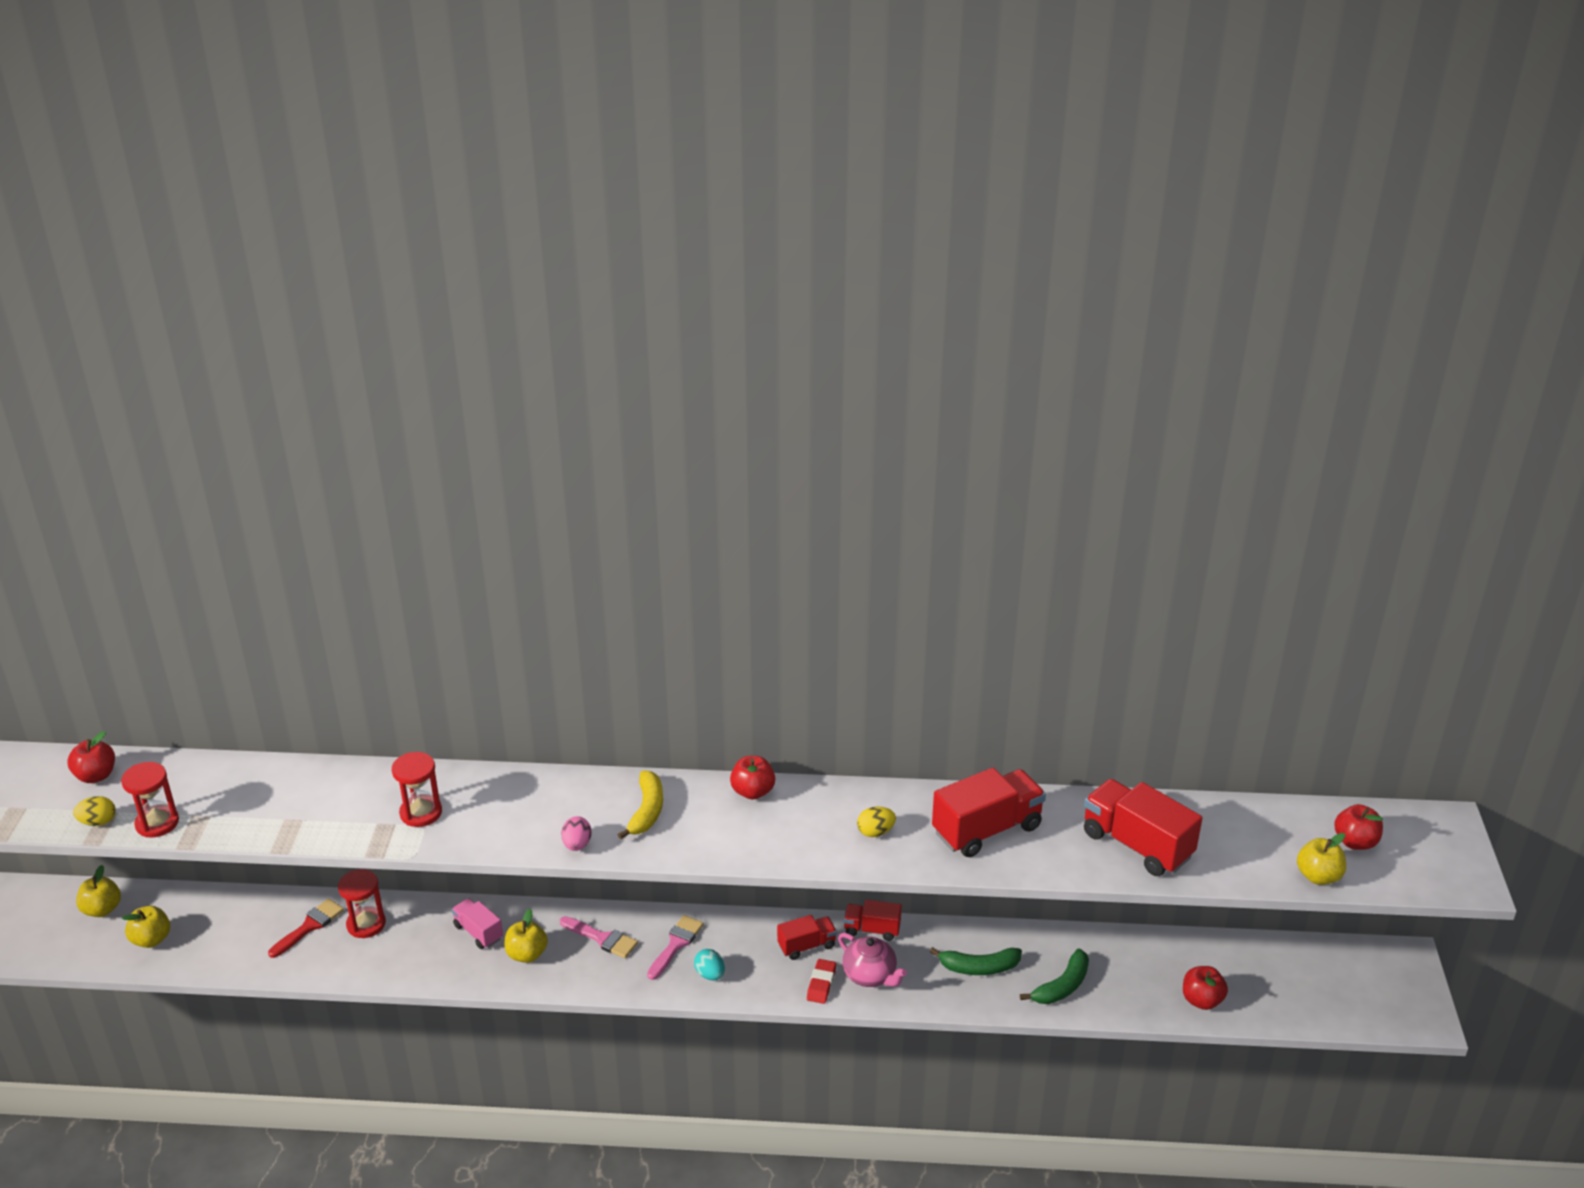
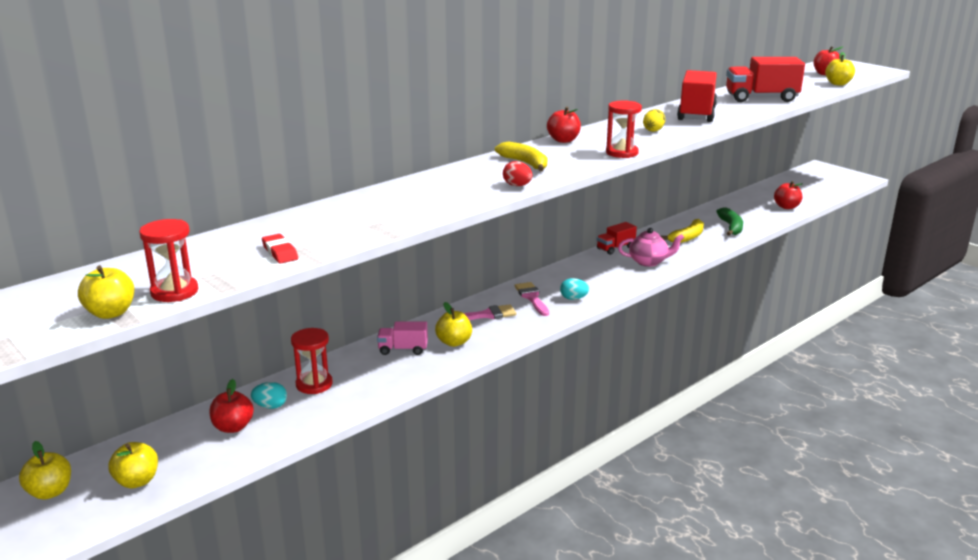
camera: 45 degrees left, 10 degrees down
red apple [67,731,115,783] -> red apple moved to [210,379,254,433]
yellow egg [73,796,115,826] -> yellow apple [78,265,134,319]
red brush [268,898,344,958] -> turquoise egg [251,382,287,409]
red hourglass [392,752,442,827] -> red hourglass moved to [606,100,642,158]
pink egg [561,816,592,851] -> red egg [503,161,532,186]
red truck [777,915,837,960] -> none
red eraser [807,959,836,1004] -> red eraser moved to [262,234,298,264]
green banana [930,947,1022,975] -> yellow banana [661,219,704,243]

